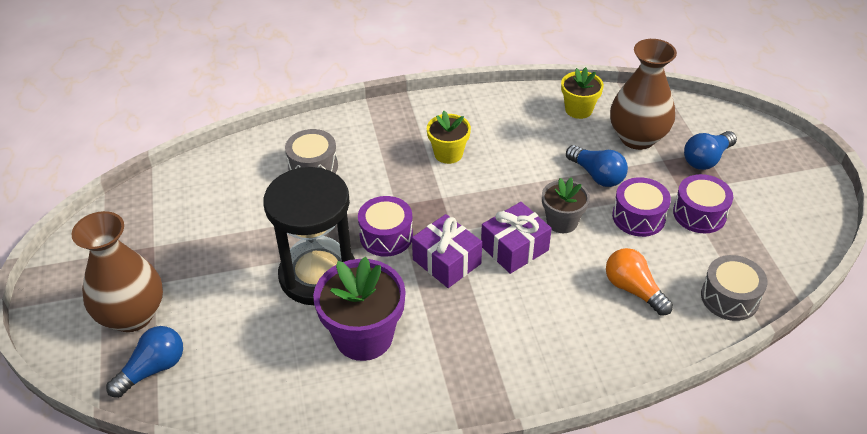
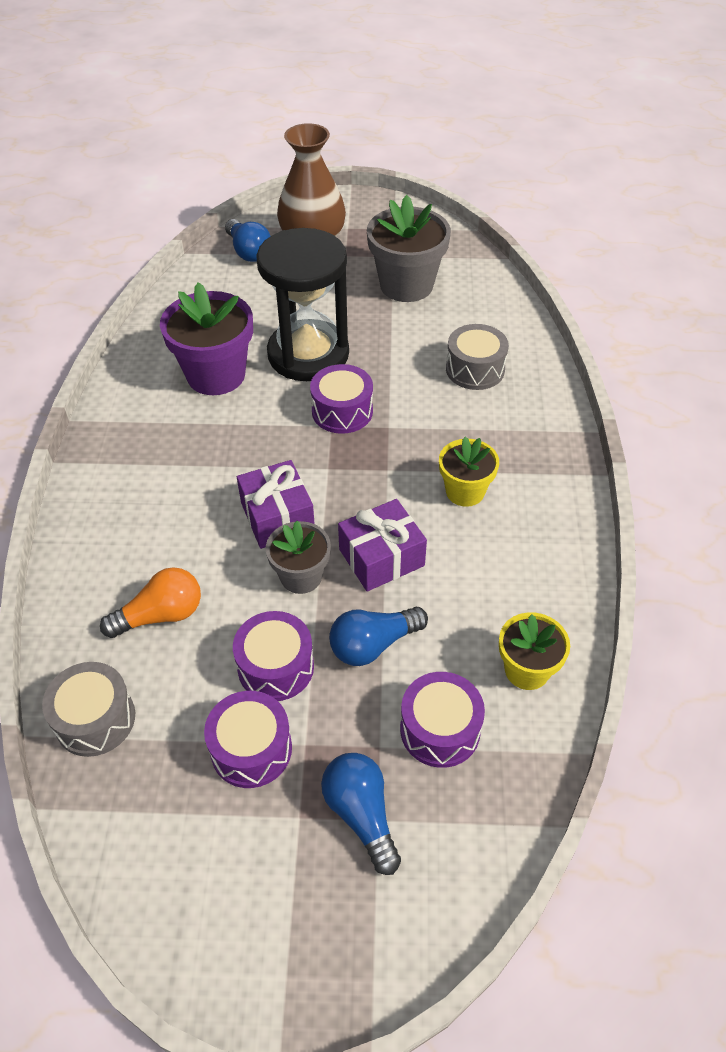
camera: 105 degrees right, 5 degrees up
purple gift [412,214,482,288] -> purple gift moved to [338,499,427,591]
brown vase [610,39,677,150] -> purple drum [400,672,485,768]
none -> grey flower pot [367,195,451,302]

